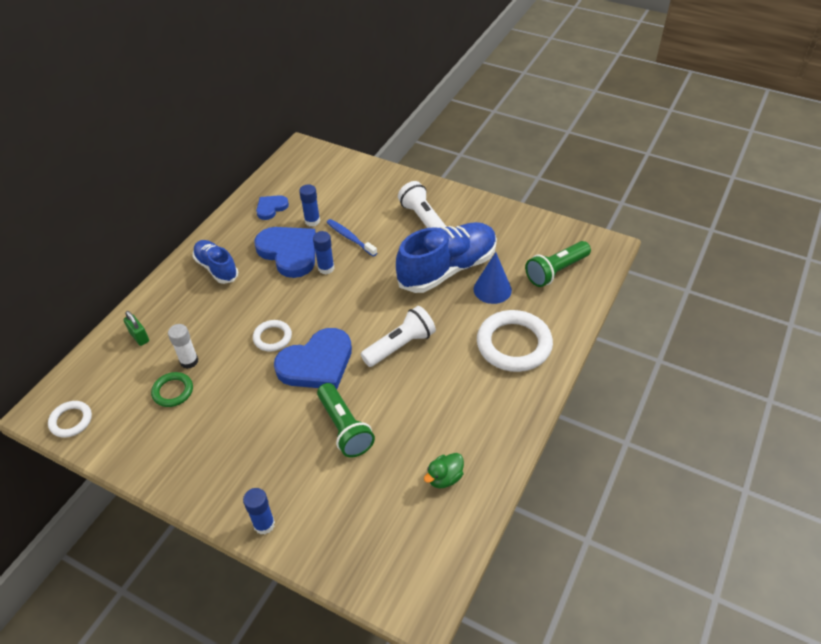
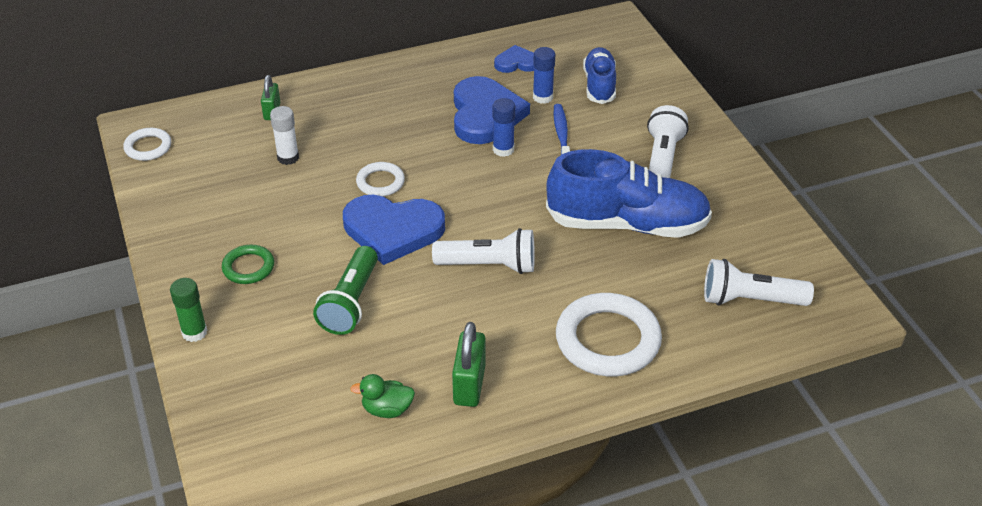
camera: 40 degrees right, 5 degrees down
green ring [151,372,193,407] -> green ring moved to [222,245,274,284]
blue shoe [193,240,238,284] -> blue shoe moved to [583,47,616,104]
blue glue stick [243,488,275,534] -> green glue stick [170,278,207,342]
blue cone [474,252,512,304] -> none
green flashlight [525,241,591,287] -> white flashlight [704,259,814,306]
none -> green padlock [452,322,486,407]

